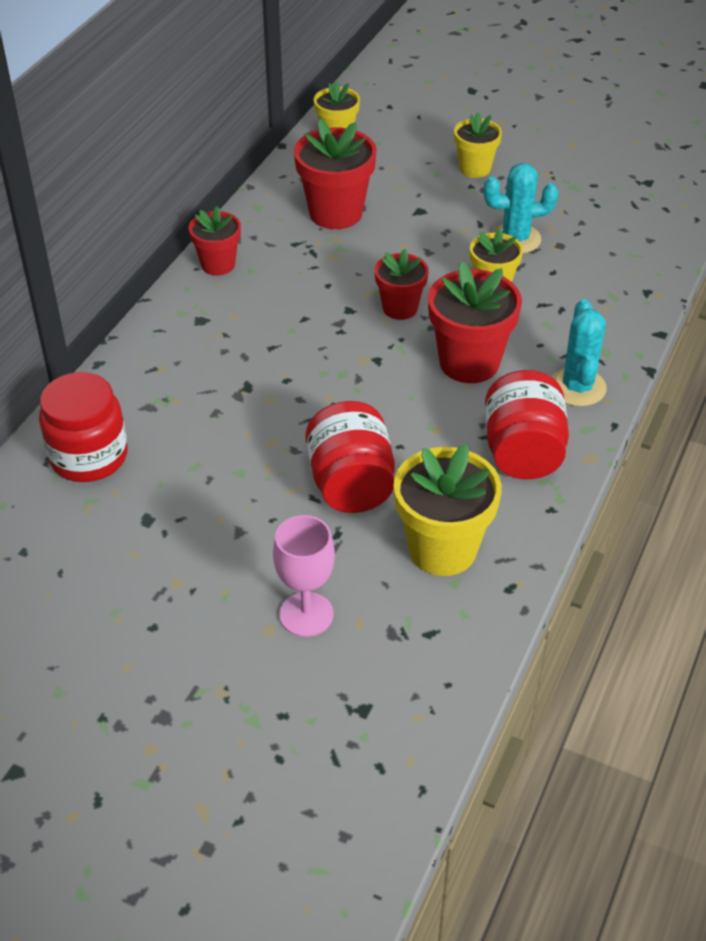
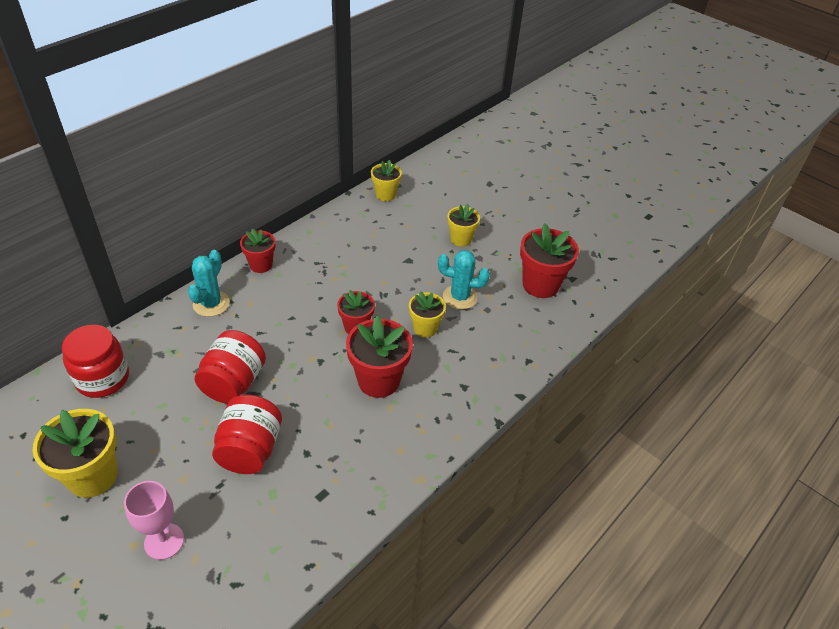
camera: 15 degrees right, 0 degrees up
red flower pot [294,119,377,229] -> red flower pot moved to [520,224,579,298]
yellow flower pot [394,443,502,576] -> yellow flower pot moved to [32,409,118,498]
red jar [485,370,569,479] -> red jar moved to [194,330,266,404]
turquoise cactus [552,299,607,407] -> turquoise cactus moved to [188,250,230,317]

